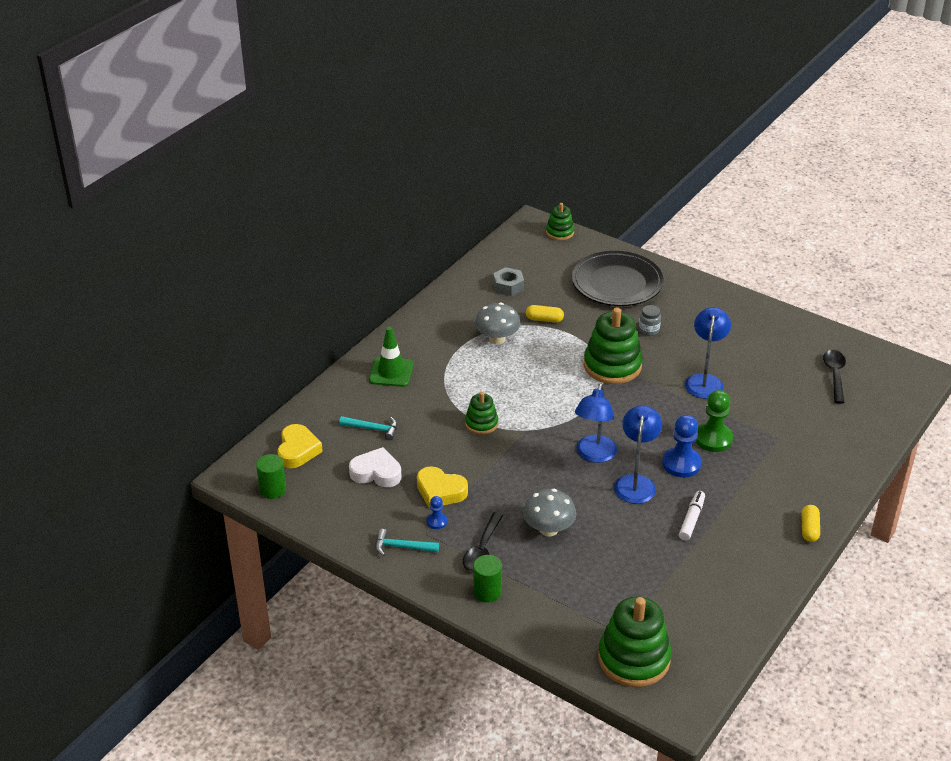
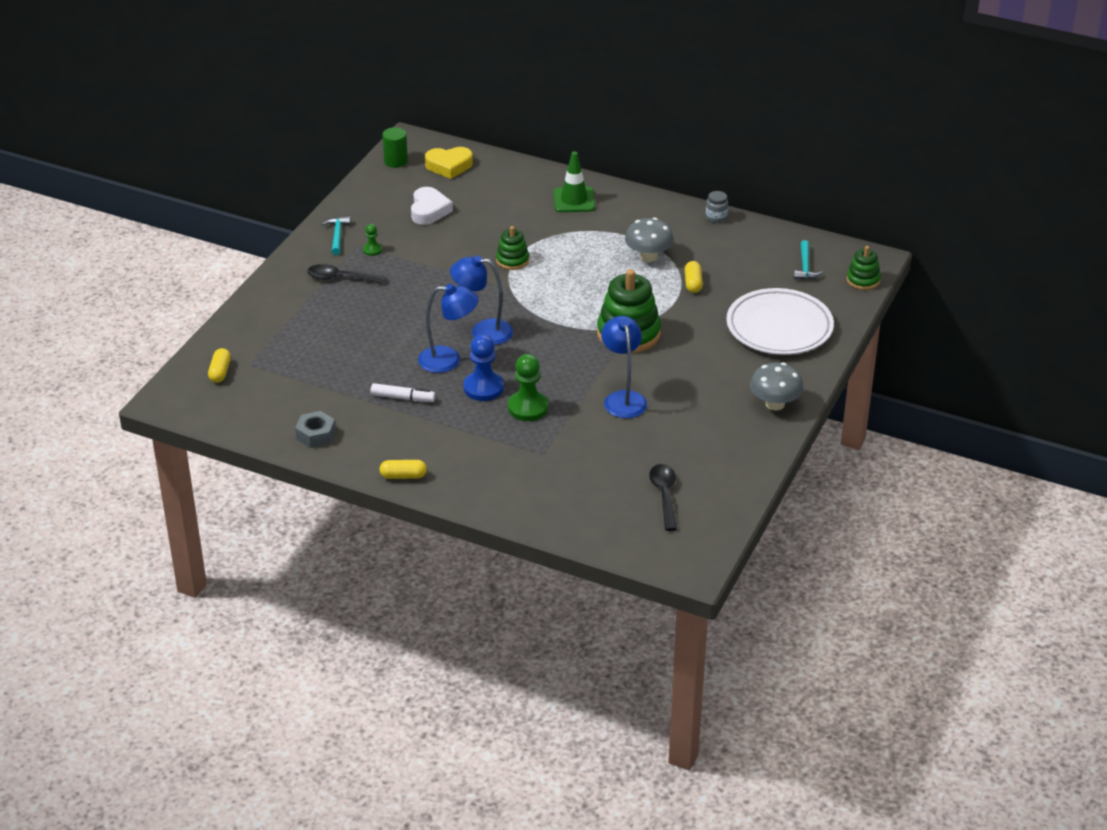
camera: 80 degrees right, 0 degrees up
turquoise hammer [339,416,397,440] -> turquoise hammer moved to [794,240,823,279]
yellow heart [417,466,468,508] -> none
blue pawn [427,496,447,529] -> green pawn [363,224,382,256]
green cylinder [473,555,502,603] -> none
grey nut [493,267,524,296] -> grey nut moved to [295,411,336,448]
grey mushroom [523,489,576,537] -> grey mushroom moved to [750,362,804,411]
black plate [572,251,664,306] -> white plate [726,288,834,355]
green stacking toy [598,596,671,687] -> yellow capsule [208,348,231,383]
grey jar [639,305,661,336] -> grey jar moved to [706,191,728,223]
blue lamp [685,307,731,399] -> blue lamp turned 105 degrees counterclockwise [601,316,647,418]
black spoon [823,350,846,404] -> black spoon turned 90 degrees counterclockwise [649,464,677,531]

